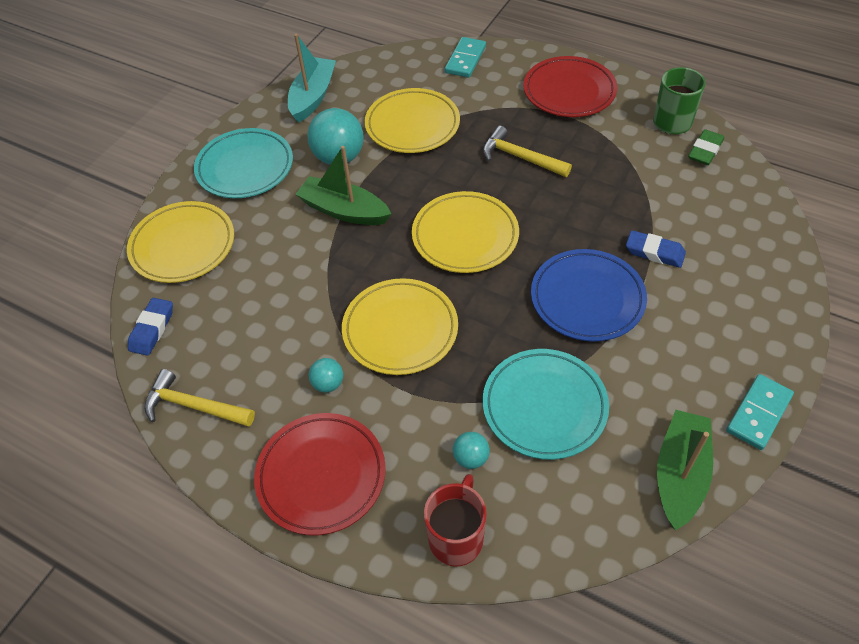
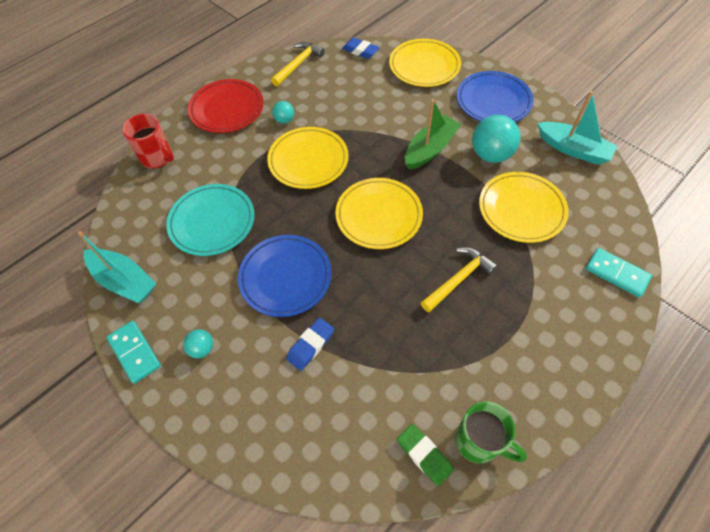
camera: 105 degrees right, 5 degrees up
turquoise plate [194,128,293,198] -> blue plate [457,71,534,122]
turquoise ball [453,432,490,469] -> turquoise ball moved to [183,329,213,358]
red plate [523,56,617,117] -> none
green boat [657,410,713,530] -> turquoise boat [78,231,156,303]

